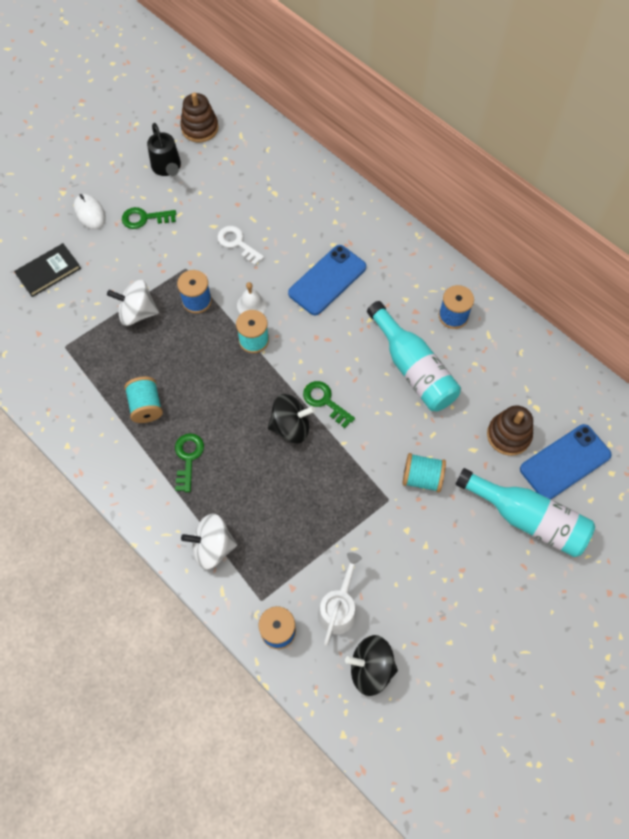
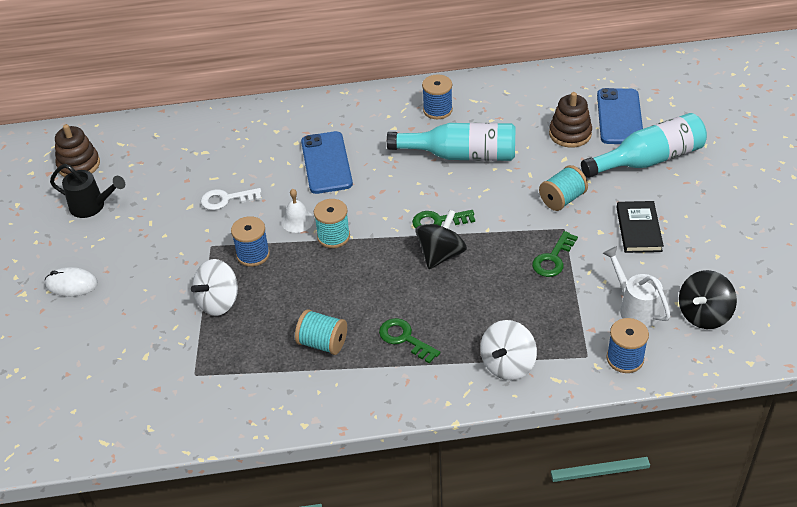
camera: 50 degrees left, 20 degrees down
black book [14,243,81,297] -> black book moved to [616,201,664,253]
green key [122,207,176,229] -> green key moved to [532,231,578,277]

